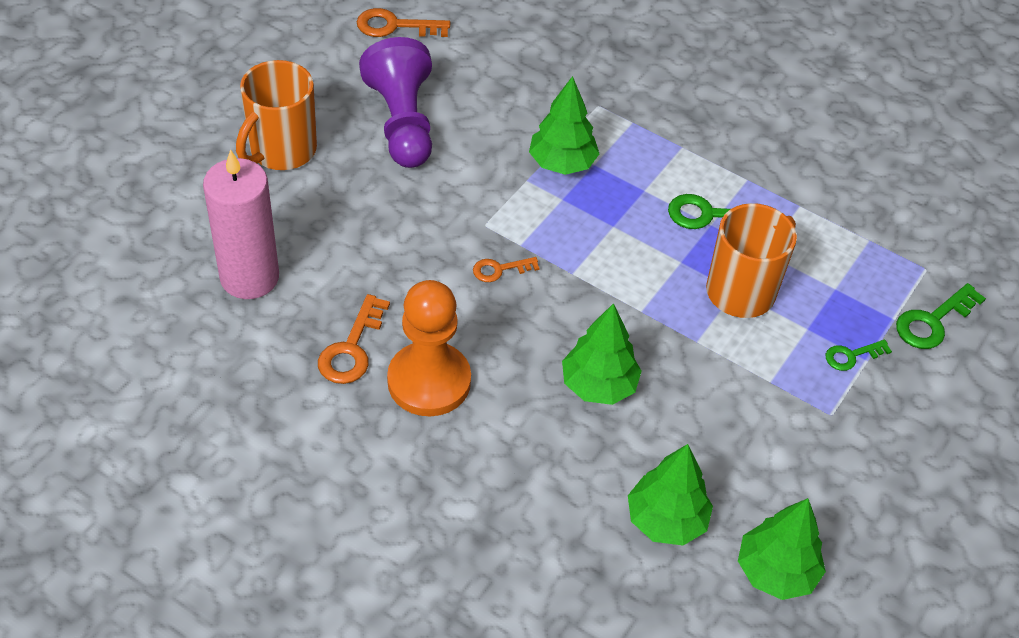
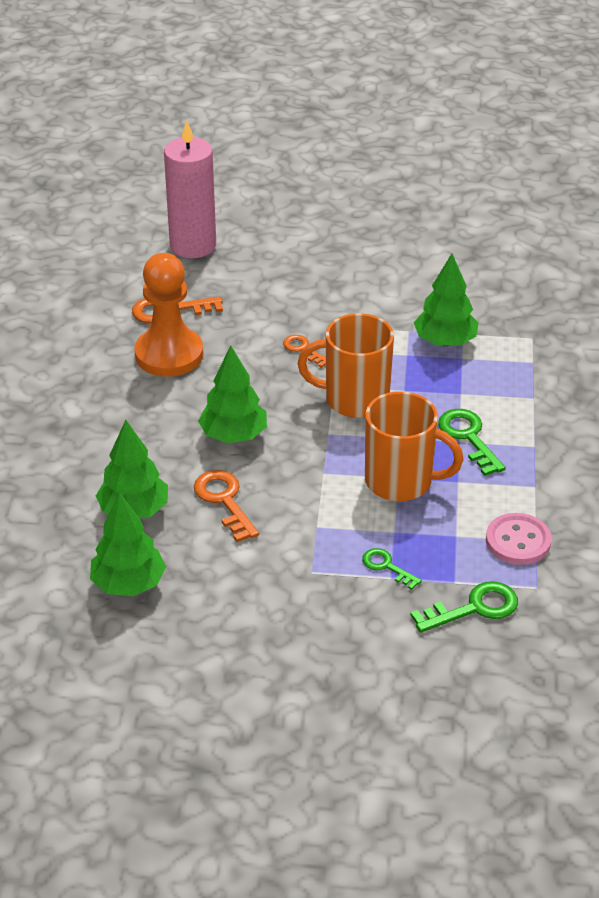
camera: 65 degrees right, 10 degrees down
orange mug [236,60,317,170] -> orange mug moved to [298,313,394,418]
orange key [357,8,450,37] -> orange key moved to [194,470,259,542]
purple pawn [359,37,432,168] -> none
green key [896,283,986,349] -> green key turned 135 degrees clockwise [410,581,518,633]
none -> pink button [486,513,552,565]

